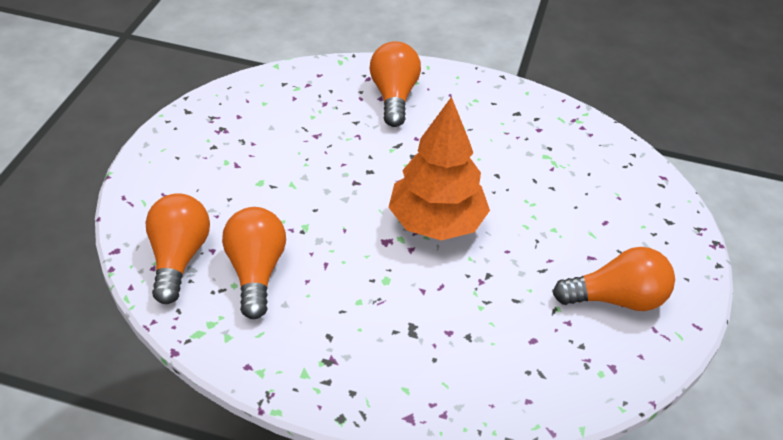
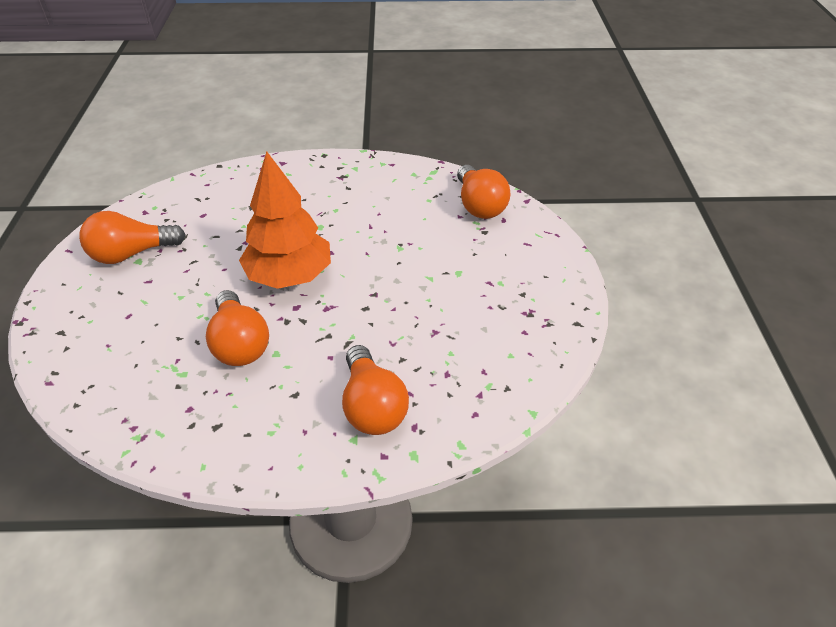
camera: 165 degrees right, 0 degrees up
orange light bulb [222,207,286,319] -> orange light bulb moved to [206,290,269,366]

